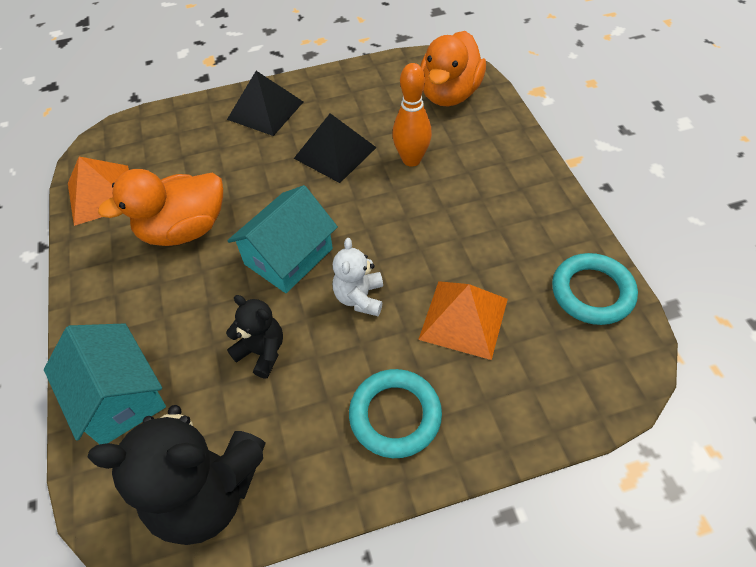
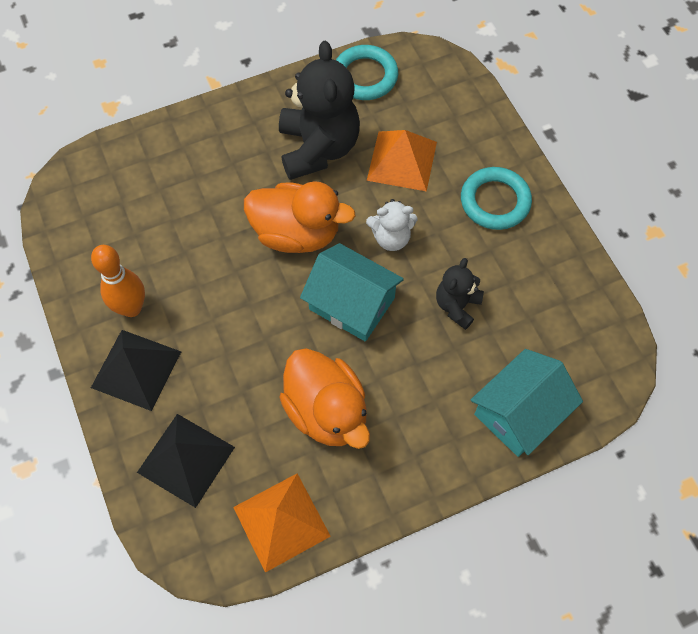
camera: 100 degrees left, 10 degrees up
black teddy bear [87,405,266,545] -> black teddy bear moved to [279,41,360,180]
black pyramid [294,113,377,183] -> black pyramid moved to [137,414,235,508]
orange bowling pin [392,63,432,167] -> orange bowling pin moved to [91,245,145,317]
orange duck [420,31,486,106] -> orange duck moved to [244,181,356,253]

